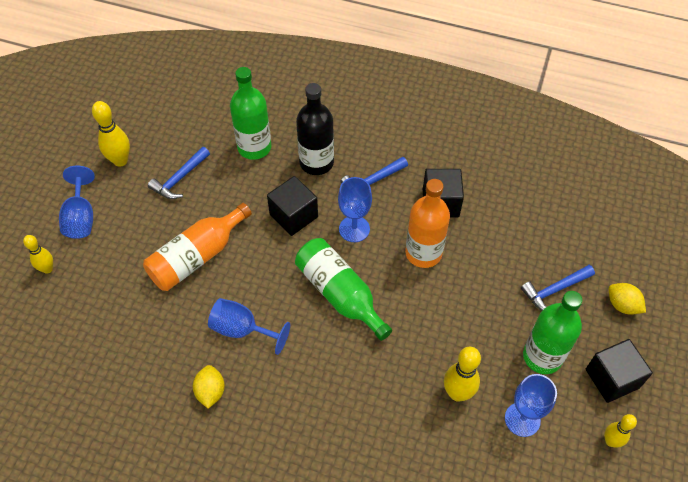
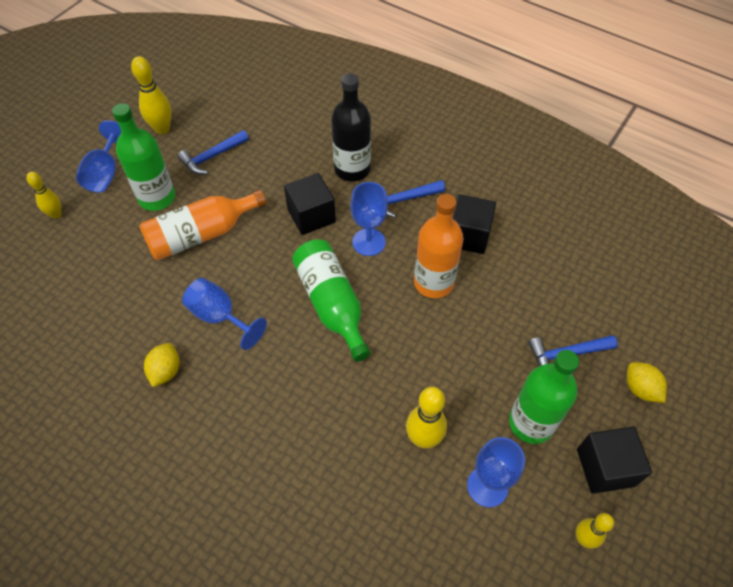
camera: 15 degrees right, 0 degrees up
green bottle [230,67,271,160] -> green bottle moved to [112,103,175,211]

